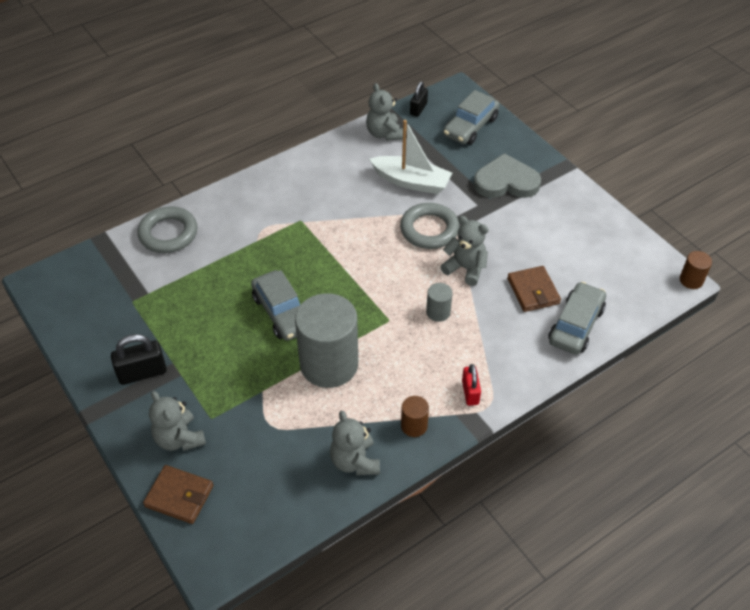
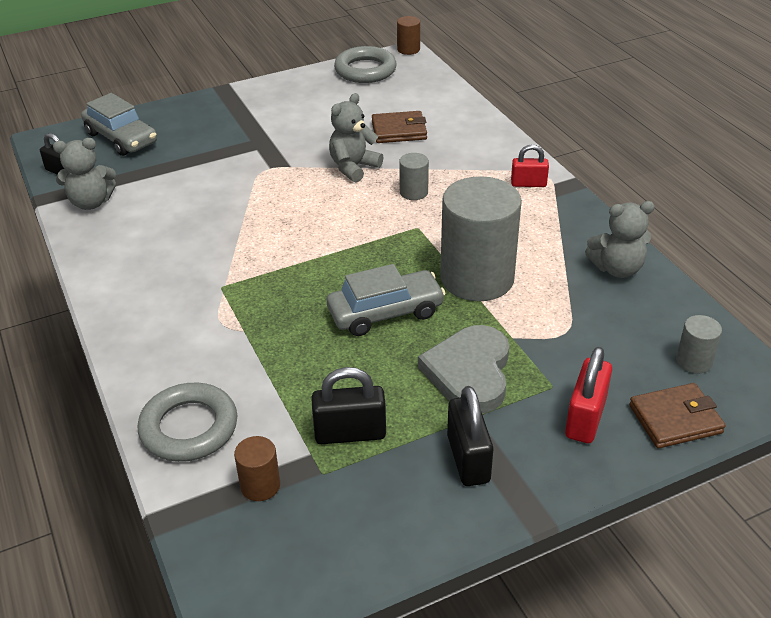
camera: 80 degrees left, 10 degrees down
brown wallet [143,465,213,524] -> brown wallet turned 45 degrees clockwise [629,383,726,448]
grey teddy bear [149,391,206,451] -> red padlock [565,347,612,443]
white boat [369,120,452,194] -> none
grey ring [400,203,460,249] -> grey ring moved to [334,46,397,83]
brown cylinder [401,396,429,437] -> brown cylinder moved to [234,436,280,501]
grey heart [474,153,541,198] -> grey heart moved to [418,325,510,414]
grey car [548,282,606,354] -> none
none -> black padlock [311,367,386,444]
none -> grey cylinder [676,315,722,374]

